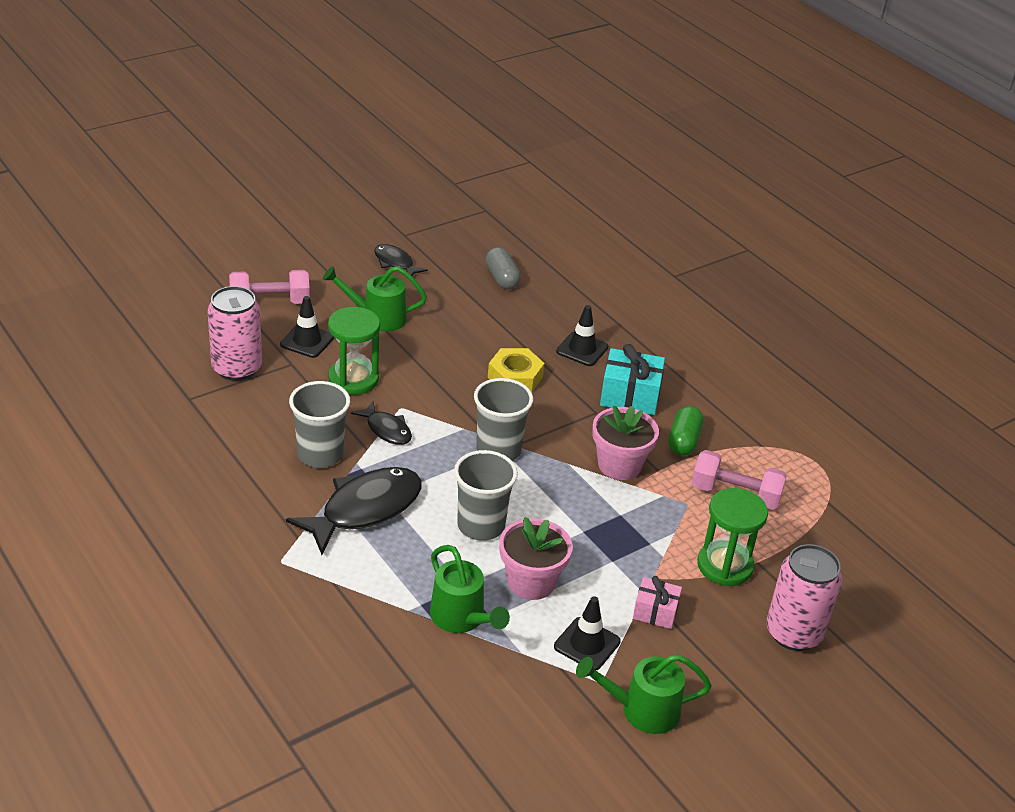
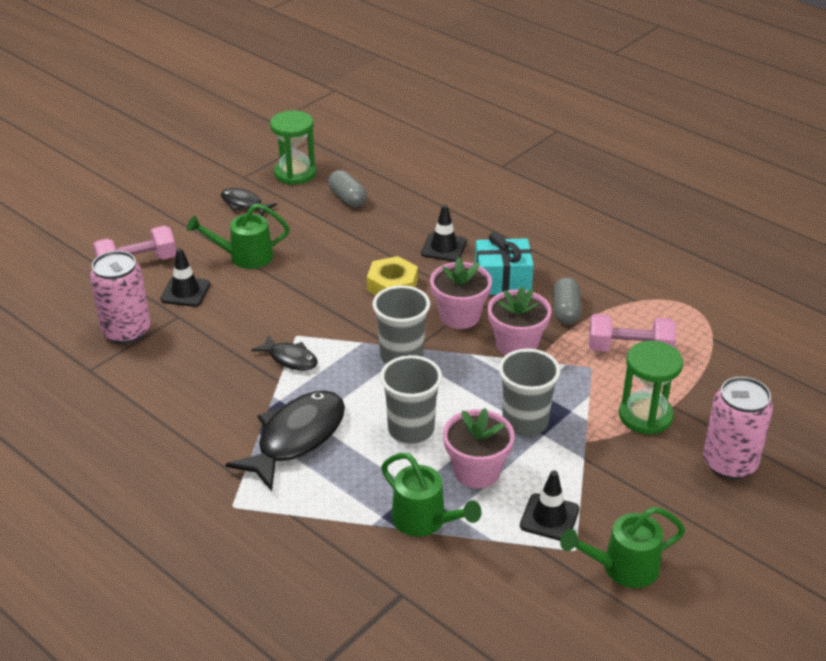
camera: 10 degrees left, 0 degrees up
grey cup [289,381,350,468] -> grey cup moved to [499,349,560,436]
green hourglass [328,307,380,395] -> green hourglass moved to [270,110,316,185]
pink gift [633,576,682,629] -> none
green capsule [669,406,704,456] -> grey capsule [553,277,582,325]
none -> pink flower pot [430,257,492,329]

